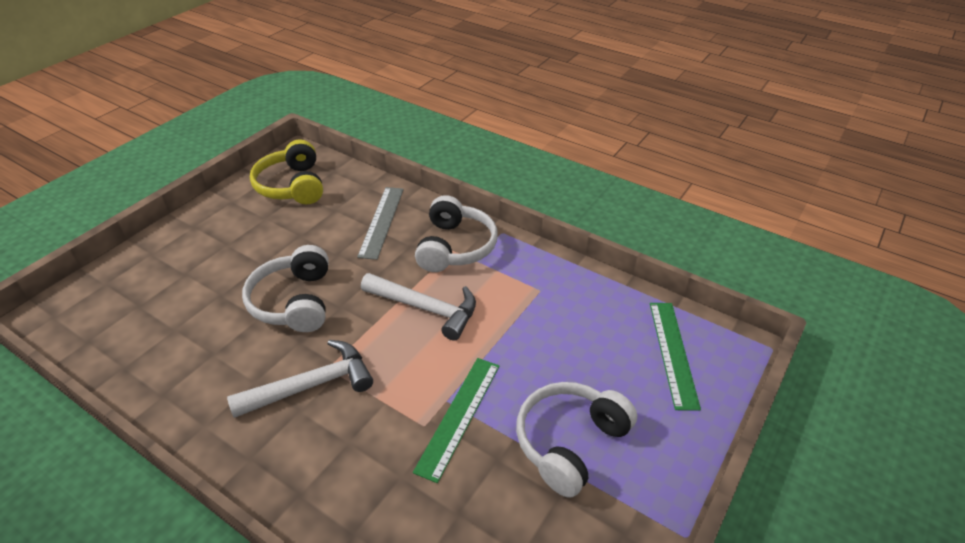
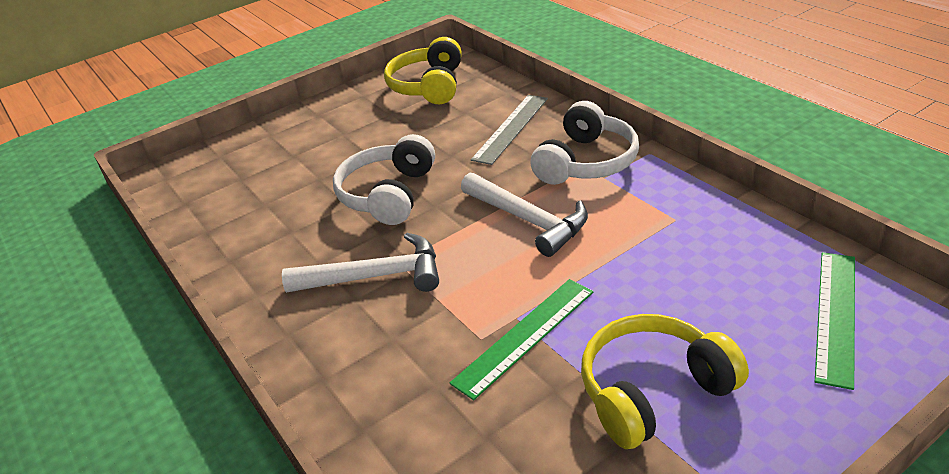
camera: 25 degrees right, 5 degrees down
white headphones [516,382,637,498] -> yellow headphones [581,314,749,449]

